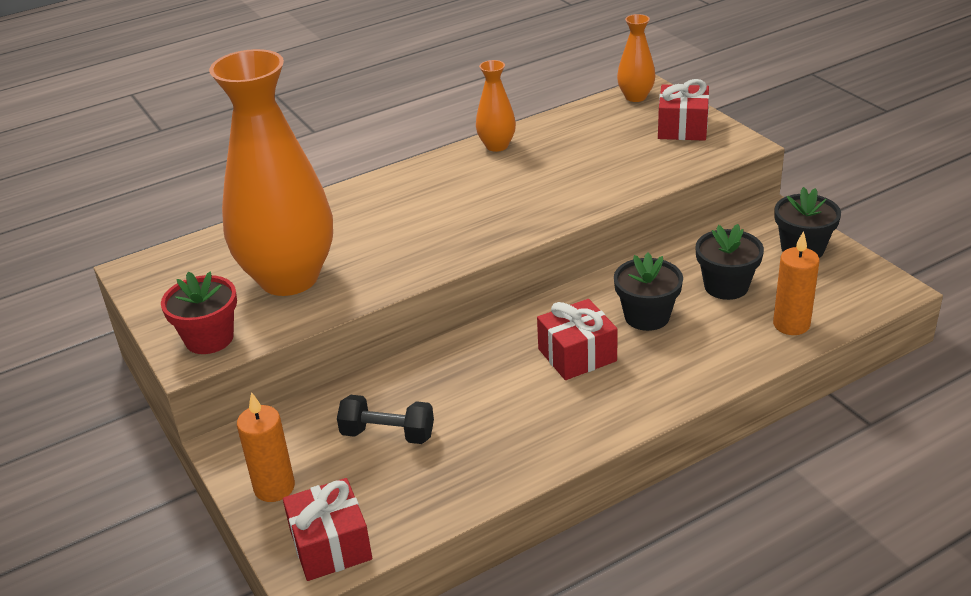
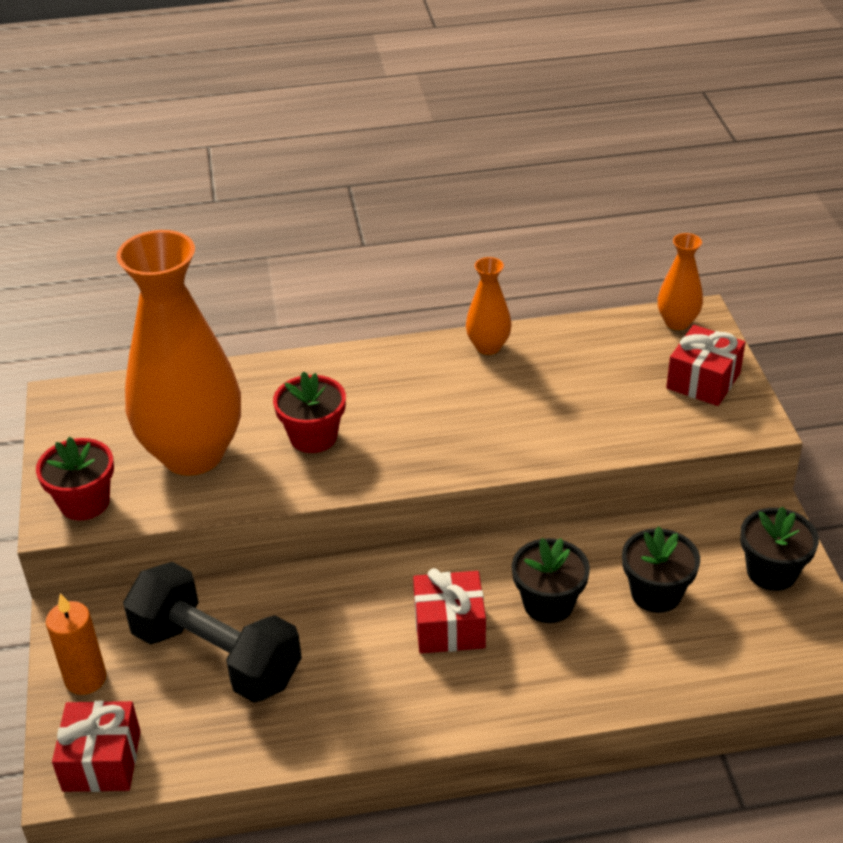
camera: 20 degrees right, 5 degrees up
black dumbbell [337,395,434,444] -> black dumbbell [123,562,302,703], size x1.84
orange candle [773,231,819,335] -> none
none -> red flower pot [273,371,346,453]

